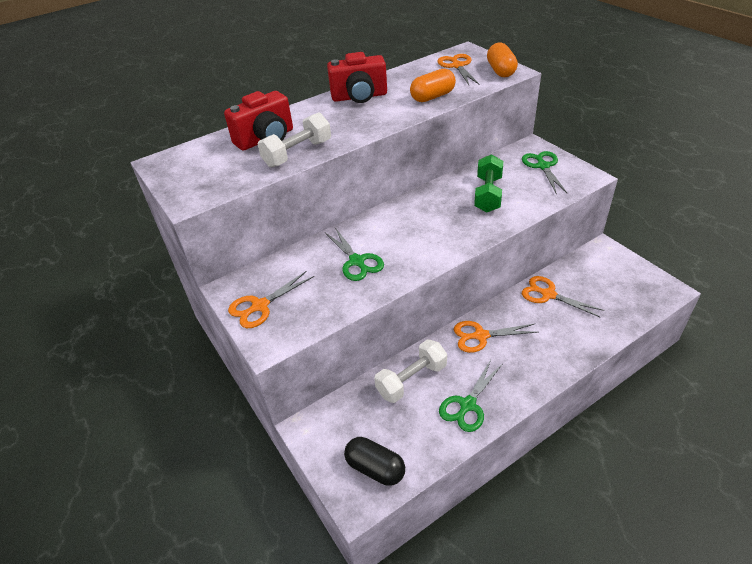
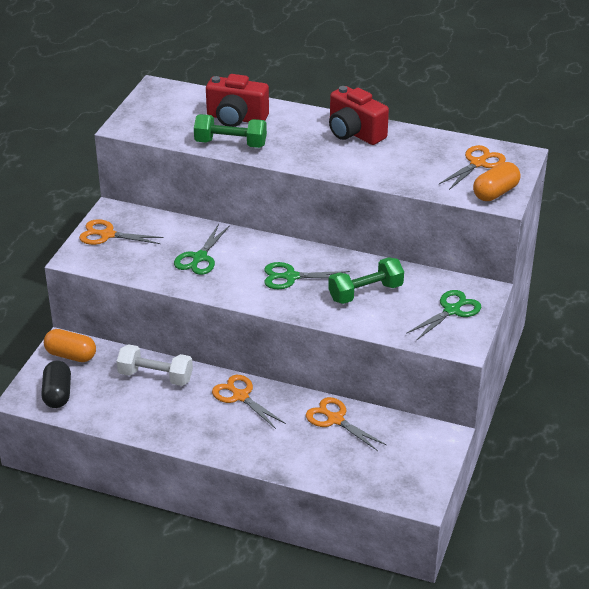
camera: 50 degrees right, 5 degrees down
white dumbbell [258,112,331,167] -> green dumbbell [194,114,267,148]
orange capsule [410,69,456,102] -> orange capsule moved to [44,329,96,362]
green scissors [439,360,502,432] -> green scissors moved to [264,262,350,289]
orange scissors [522,276,604,318] -> orange scissors turned 45 degrees counterclockwise [306,397,386,451]

